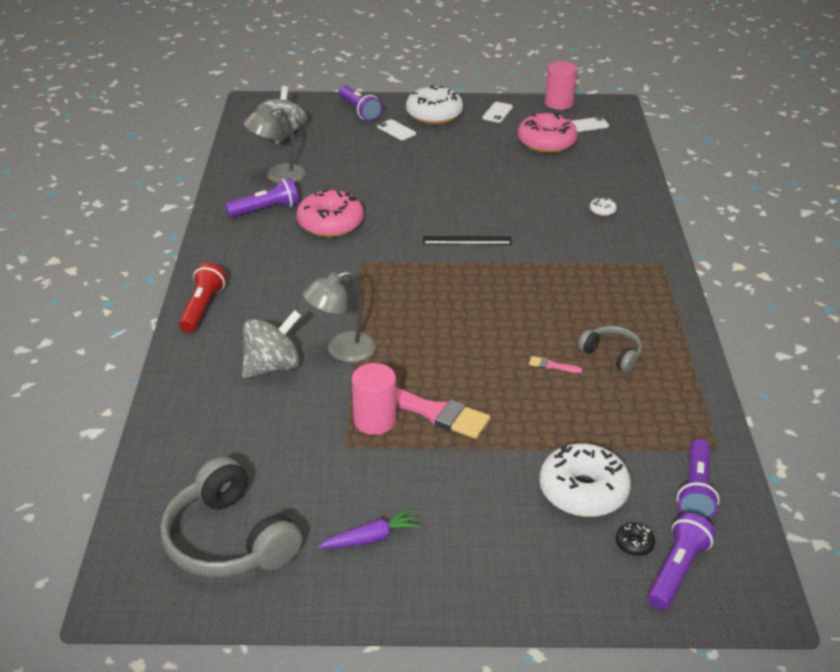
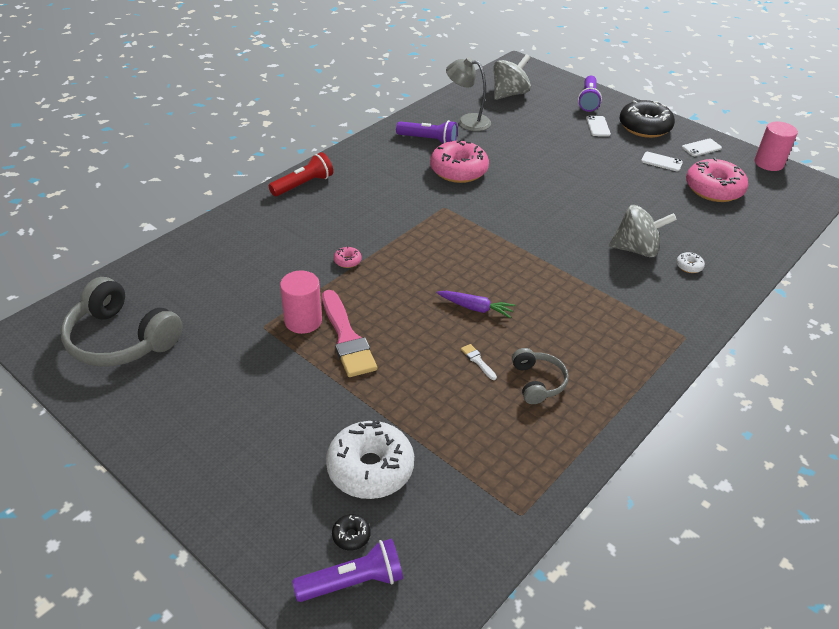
camera: 40 degrees right, 5 degrees up
grey headphones [160,457,302,578] -> grey headphones turned 60 degrees counterclockwise [61,277,183,367]
grey spinning top [242,310,301,378] -> grey spinning top moved to [609,205,677,257]
grey lamp [303,271,376,362] -> pink donut [334,246,361,268]
purple carrot [318,508,421,548] -> purple carrot moved to [437,291,515,318]
white donut [406,85,463,124] -> black donut [619,100,675,138]
black ruler [423,236,512,245] -> none
pink brush [529,356,582,373] -> white brush [461,344,497,380]
white phone [572,117,609,132] -> white phone moved to [641,152,683,171]
purple flashlight [677,439,719,519] -> none

